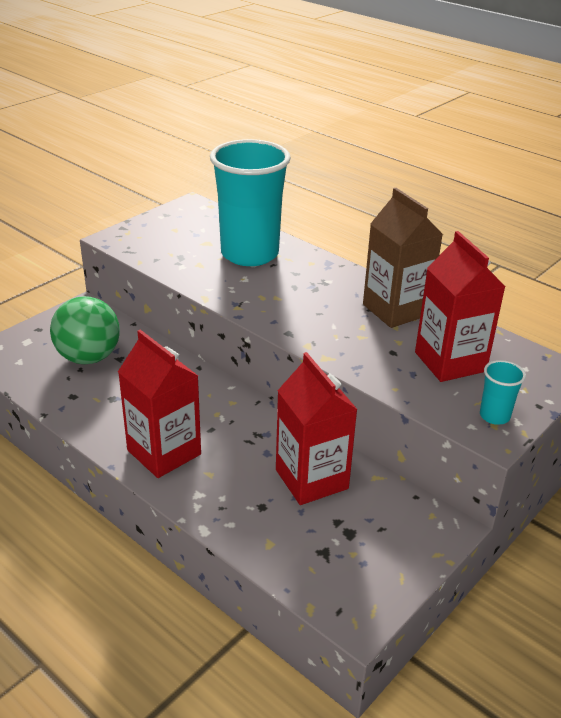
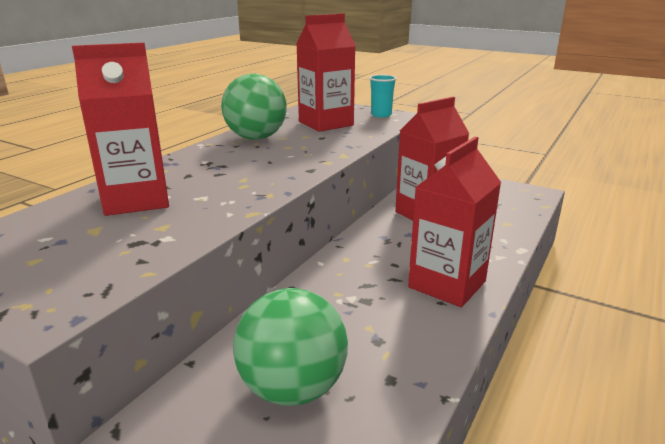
camera: 100 degrees left, 10 degrees down
turquoise cup [210,139,291,266] -> red carton [72,42,169,216]
brown carton [363,188,443,328] -> green ball [221,74,287,140]

